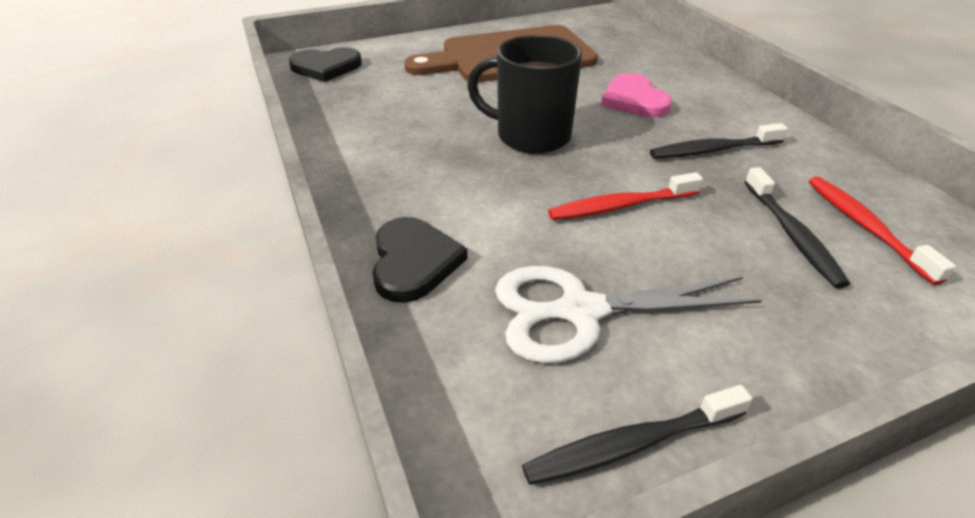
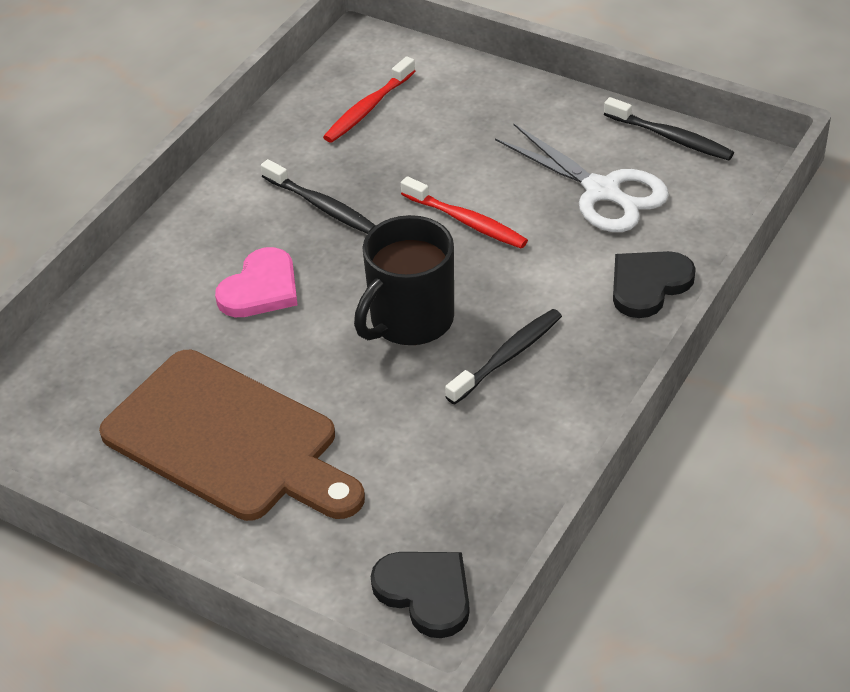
camera: 125 degrees left, 5 degrees up
black mug [467,35,582,154] -> black mug turned 60 degrees clockwise [354,215,454,345]
black toothbrush [745,167,850,289] -> black toothbrush moved to [445,309,562,405]

